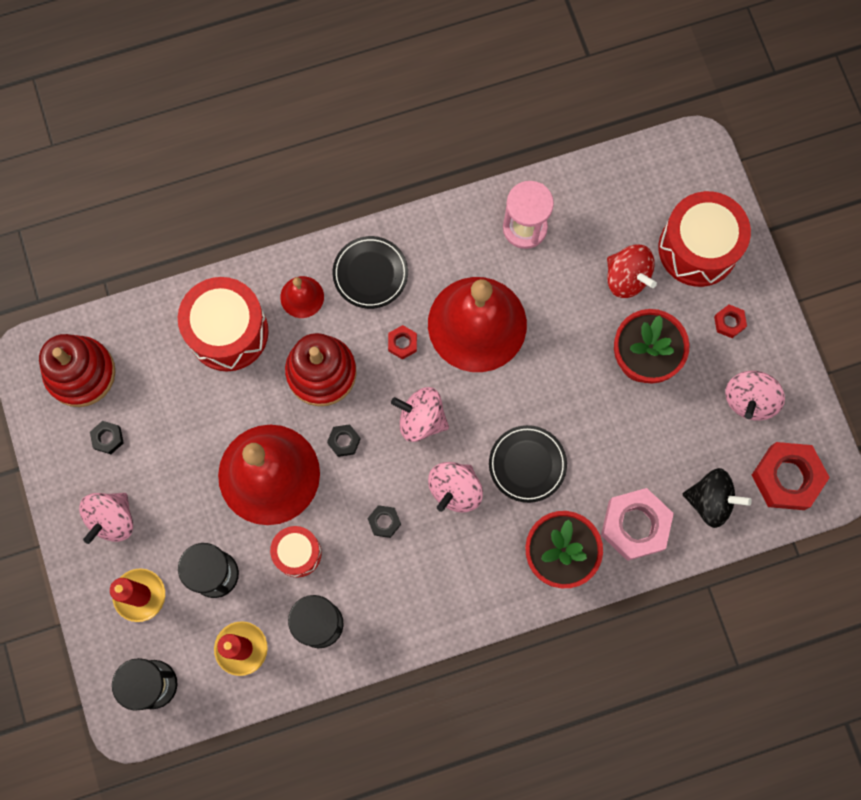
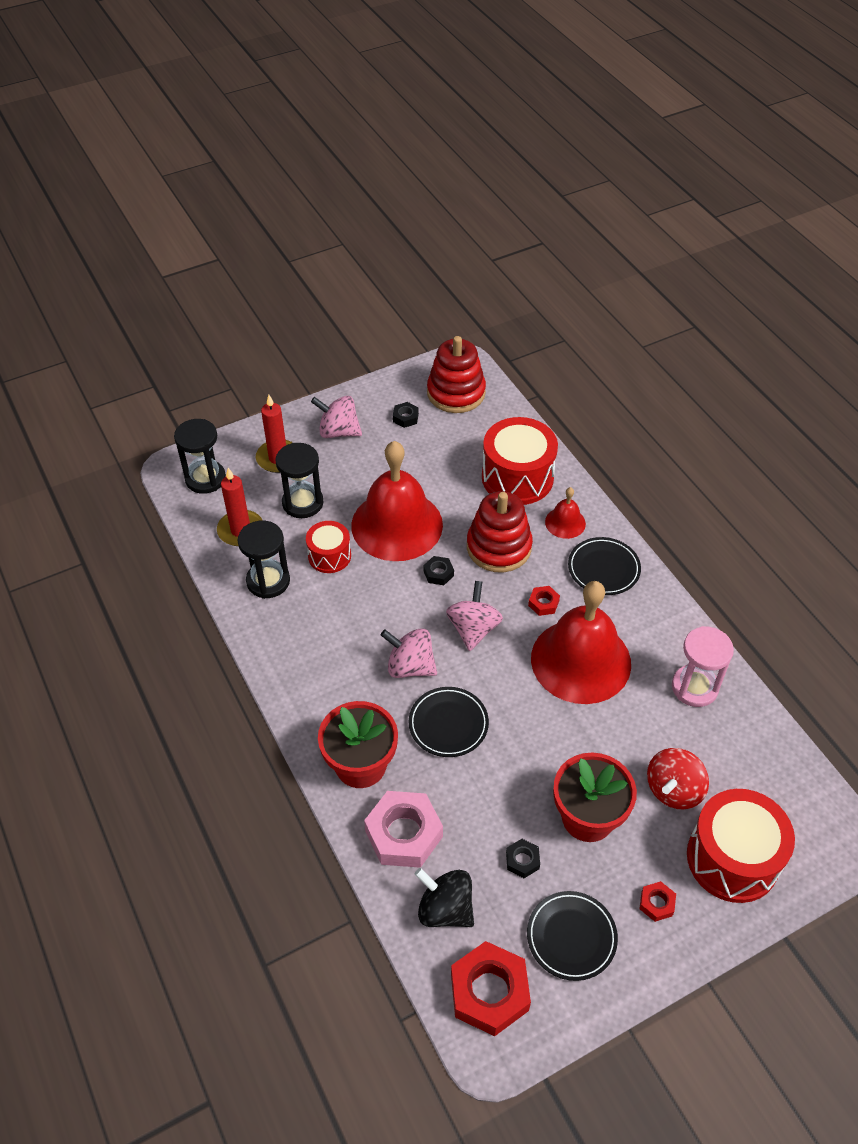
camera: 80 degrees right, 25 degrees down
black nut [367,505,401,538] -> black nut moved to [506,839,540,878]
black spinning top [683,468,752,528] -> black spinning top turned 120 degrees clockwise [415,868,474,927]
pink spinning top [725,371,785,421] -> black plate [527,891,618,981]

